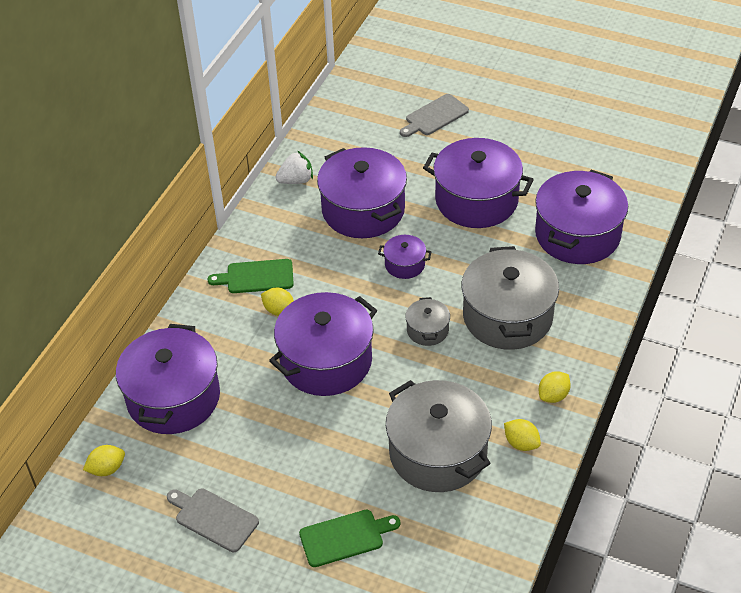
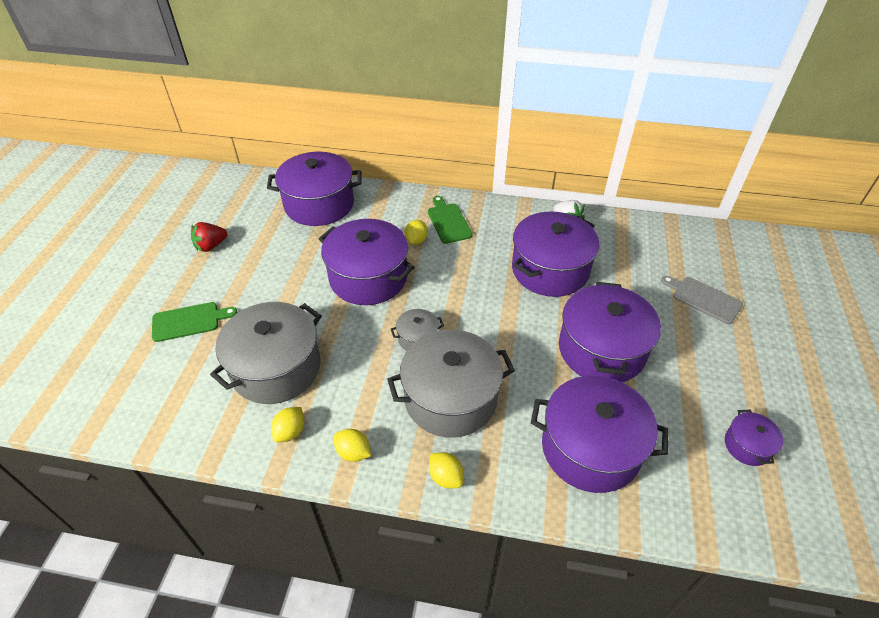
camera: 75 degrees right, 0 degrees up
yellow lemon [83,445,125,476] -> yellow lemon moved to [429,452,464,488]
grey cutting board [167,488,259,552] -> red strawberry [191,222,227,252]
green cutting board [299,510,400,567] -> green cutting board turned 75 degrees counterclockwise [152,302,237,342]
purple pot [378,235,432,279] -> purple pot moved to [725,410,784,466]

